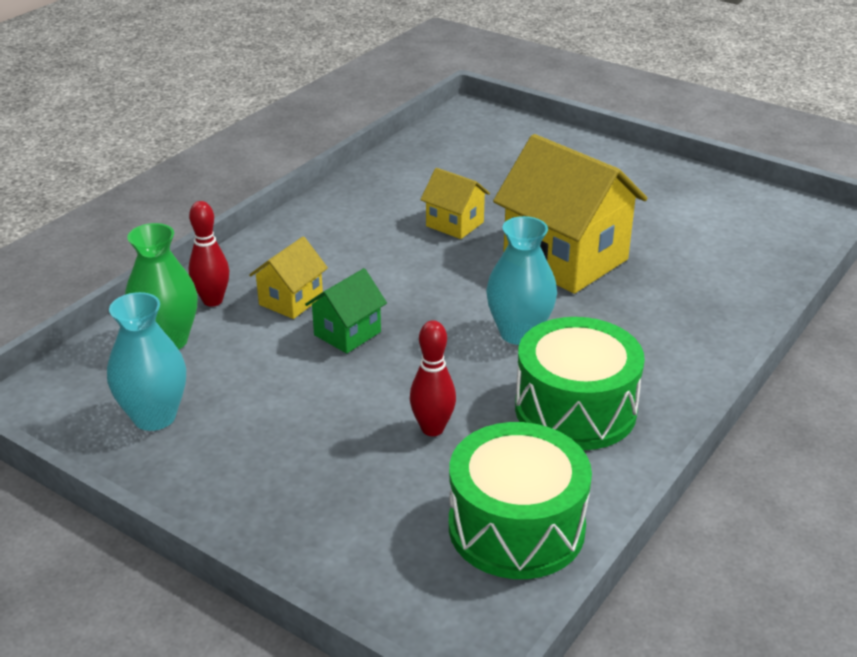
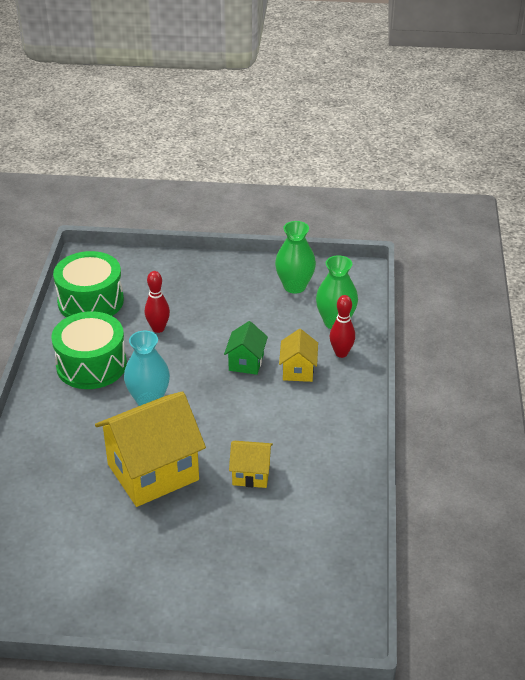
camera: 150 degrees right, 5 degrees up
turquoise vase [107,292,186,431] -> green vase [275,221,316,294]
yellow house [493,134,647,294] -> yellow house turned 45 degrees counterclockwise [95,391,206,507]

